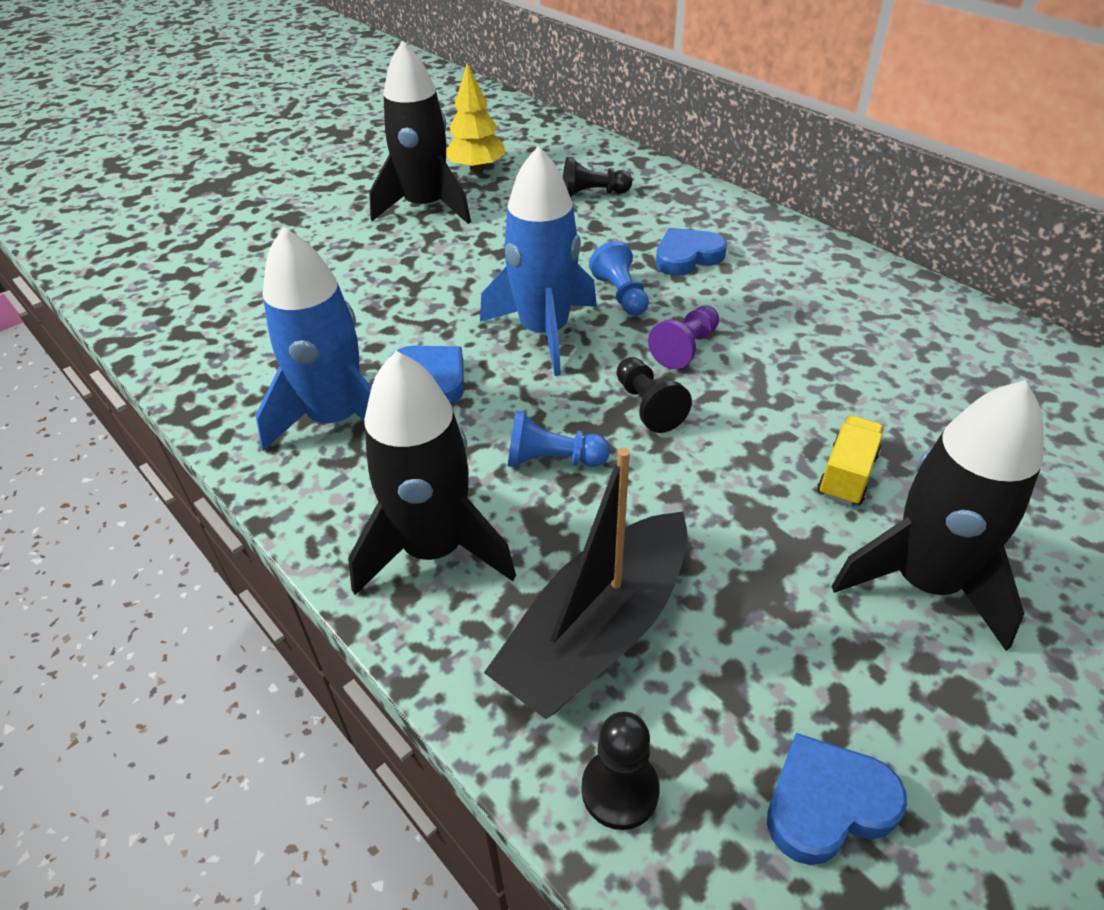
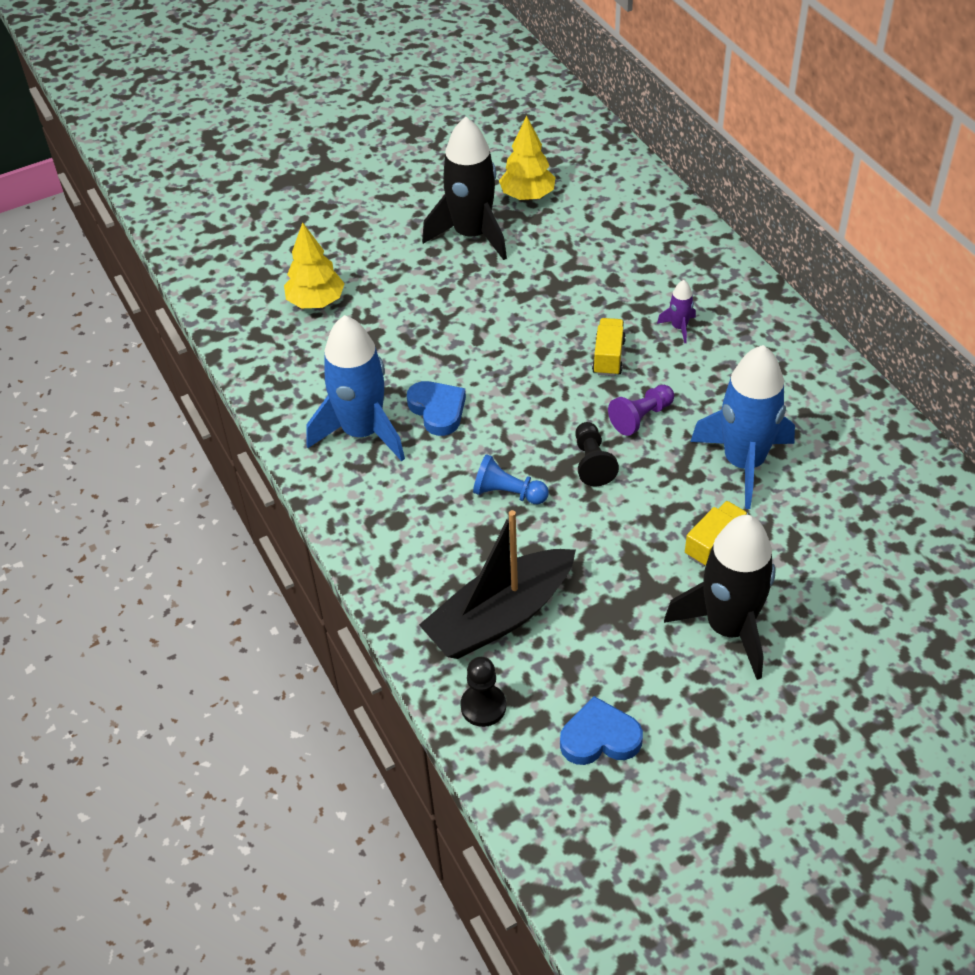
camera: 15 degrees right, 5 degrees up
black rocket [348,351,516,595] -> none
blue rocket [480,146,597,376] -> blue rocket moved to [690,345,795,509]
black pawn [563,157,632,198] -> none
blue pawn [589,241,649,316] -> yellow truck [592,318,626,376]
blue heart [656,228,727,276] -> purple rocket [657,280,696,343]
none -> yellow tree [284,222,345,308]

